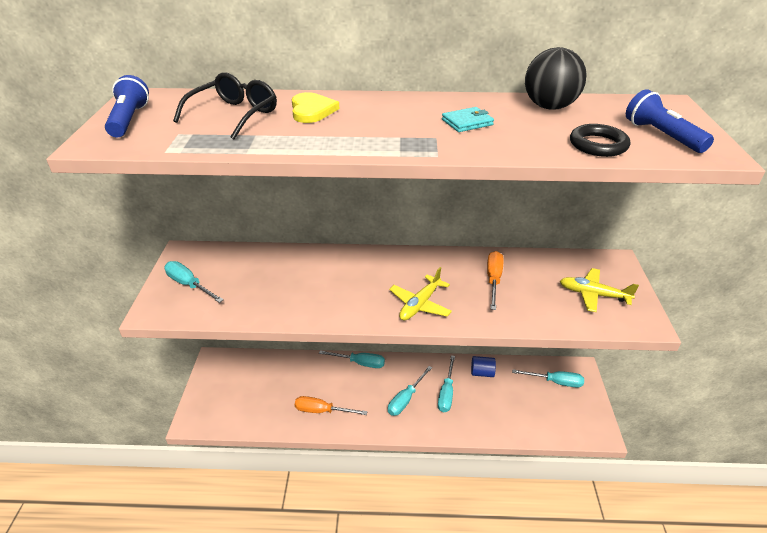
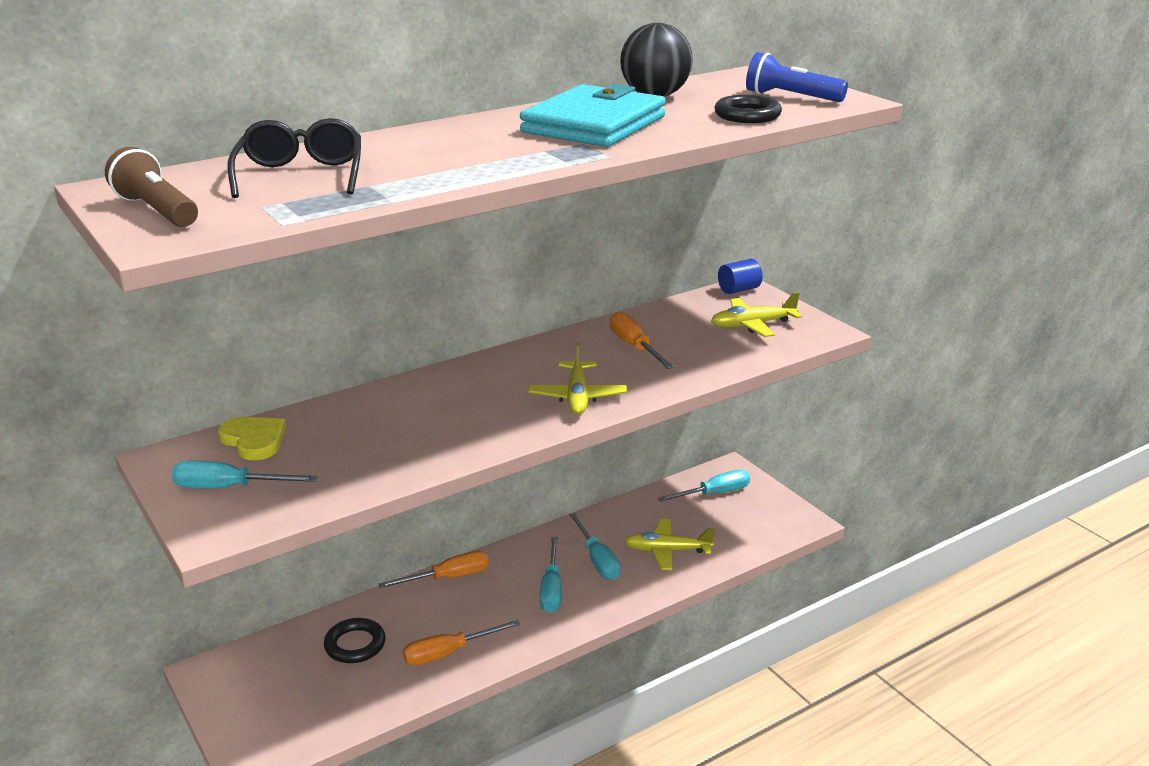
camera: 35 degrees left, 10 degrees down
blue flashlight [105,75,149,137] -> brown flashlight [105,147,198,227]
yellow heart [292,92,339,123] -> yellow heart moved to [218,417,286,460]
turquoise screwdriver [319,350,385,368] -> orange screwdriver [379,551,489,589]
turquoise wallet [442,107,494,132] -> turquoise wallet [520,84,666,147], size x2.35
blue cylinder [471,356,496,377] -> blue cylinder moved to [718,259,763,294]
none -> black ring [324,618,386,663]
none -> yellow plane [624,519,715,570]

